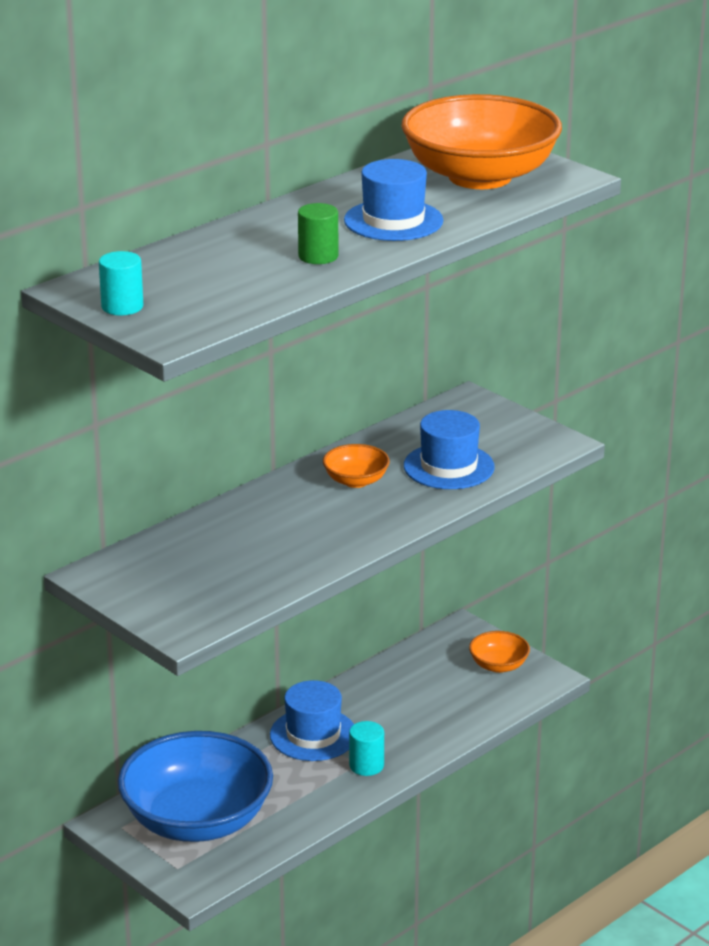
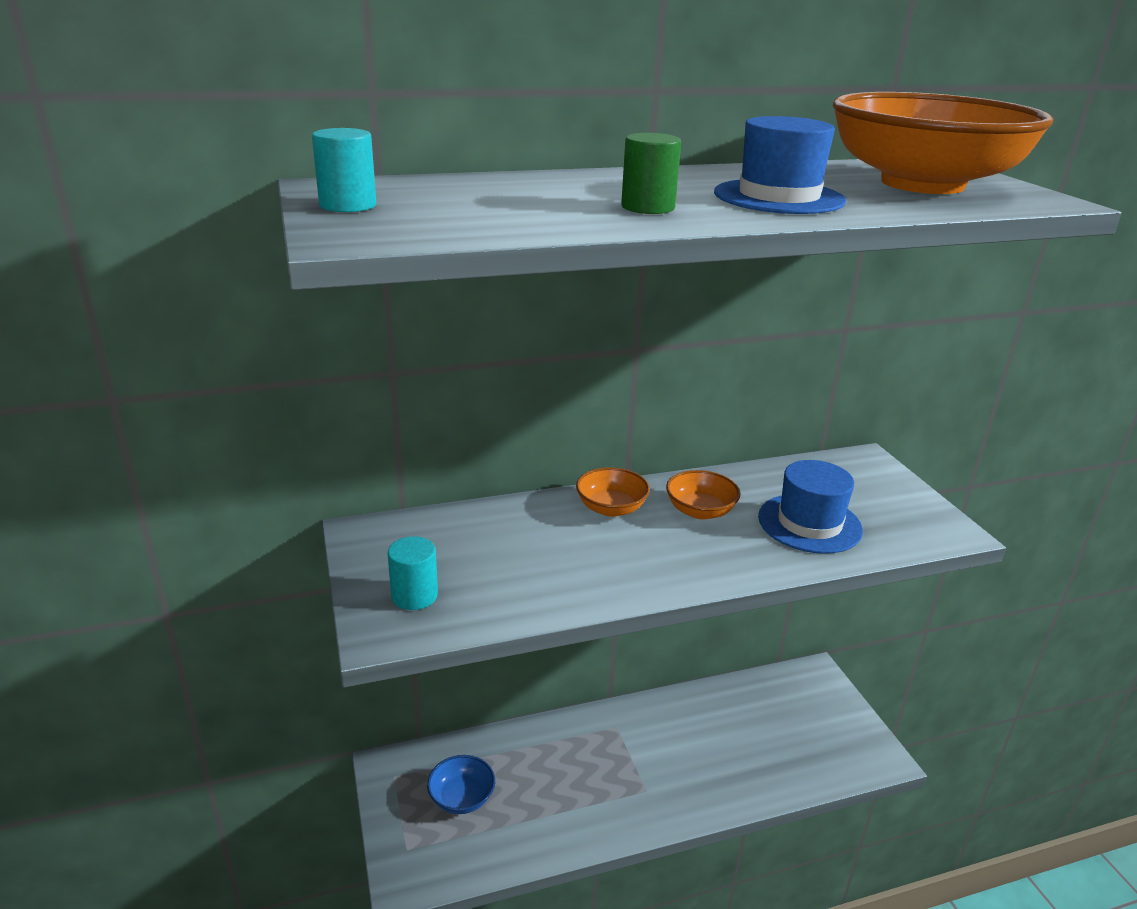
camera: 25 degrees right, 0 degrees up
blue bowl [118,731,273,842] -> blue bowl [427,755,495,814], size x0.44
blue hat [270,680,354,761] -> none
turquoise cylinder [349,721,384,776] -> turquoise cylinder moved to [388,536,438,610]
orange bowl [469,631,530,673] -> orange bowl moved to [576,467,650,517]

